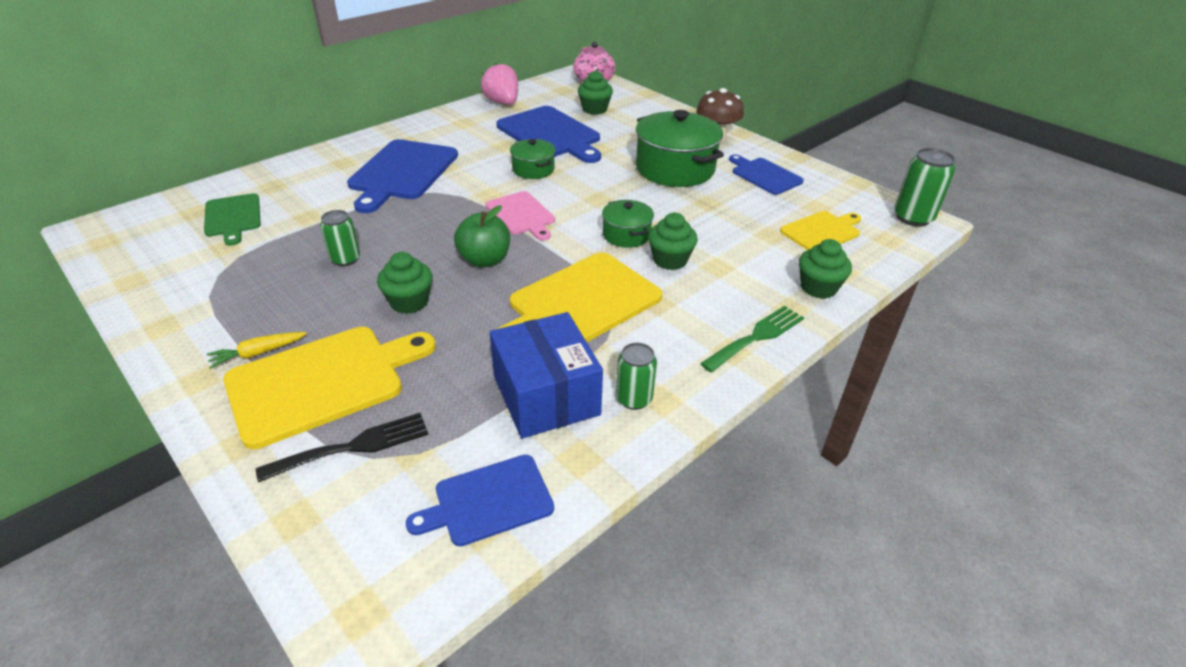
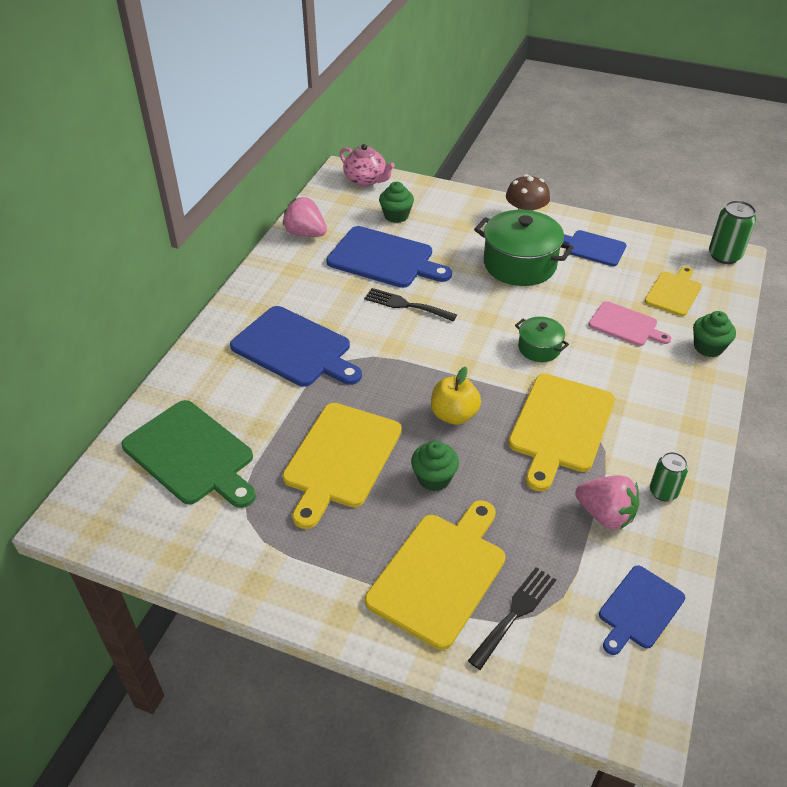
camera: 25 degrees left, 5 degrees up
green cutting board [204,193,261,246] -> green cutting board [122,400,256,508], size x1.69
yellow carrot [207,332,307,369] -> none
green can [320,210,360,266] -> yellow cutting board [282,403,402,529]
blue cutting board [347,139,458,213] -> blue cutting board turned 45 degrees counterclockwise [230,306,362,387]
green apple [454,205,510,268] -> yellow apple [431,367,481,425]
pink cutting board [485,191,555,241] -> pink cutting board moved to [589,301,671,346]
blue box [490,312,603,438] -> pink strawberry [575,475,639,530]
green pot [510,139,555,179] -> black fork [364,288,457,322]
green cupcake [648,213,698,270] -> none
green fork [700,306,804,372] -> none

